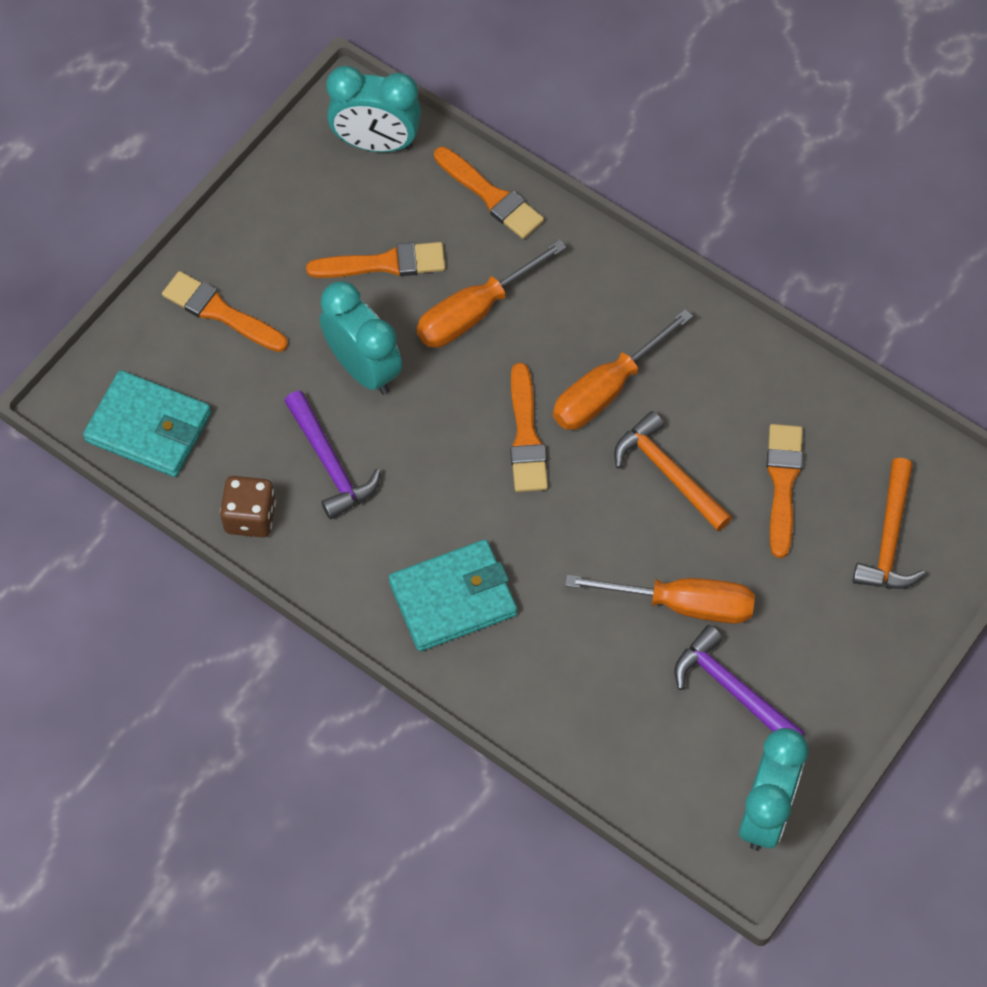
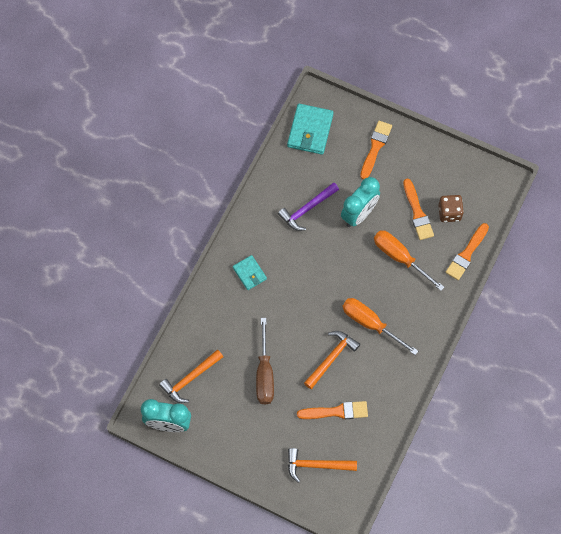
camera: 80 degrees right, 5 degrees up
brown dice [220,476,276,538] -> brown dice moved to [438,195,464,222]
turquoise clock [326,66,421,152] -> none
turquoise wallet [389,540,517,651] -> turquoise wallet [233,255,267,290], size x0.60
orange brush [510,363,548,492] -> none
orange screwdriver [565,575,755,624] -> brown screwdriver [256,318,274,405]
purple hammer [674,625,805,735] -> none
none -> orange hammer [159,349,223,403]

